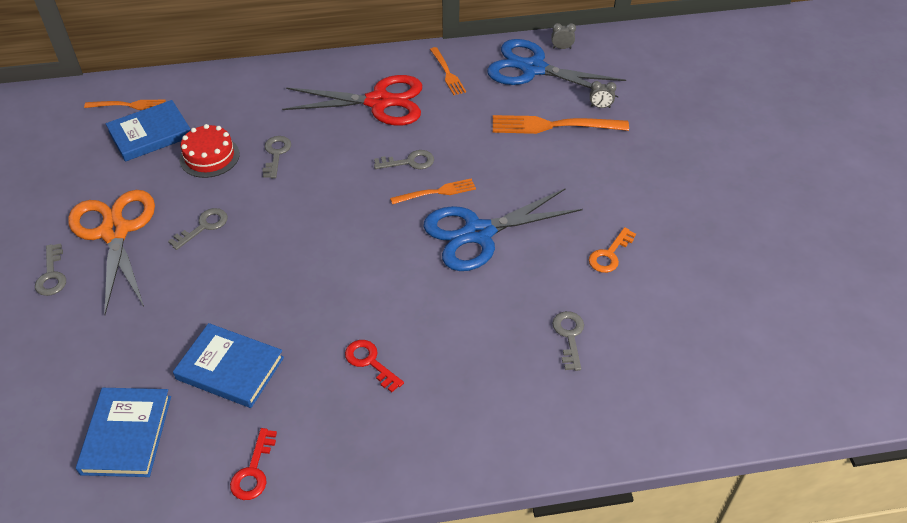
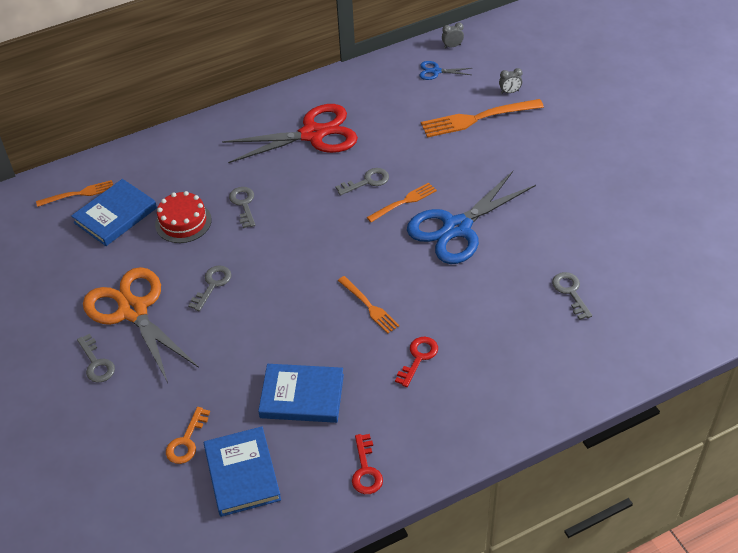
camera: 15 degrees left, 0 degrees up
red key [345,340,404,392] -> red key turned 90 degrees clockwise [395,337,438,387]
orange fork [430,47,466,95] -> orange fork moved to [338,276,399,334]
blue scissors [487,39,626,97] -> blue scissors [420,61,472,80], size x0.42
orange key [589,227,636,273] -> orange key moved to [166,407,210,464]

